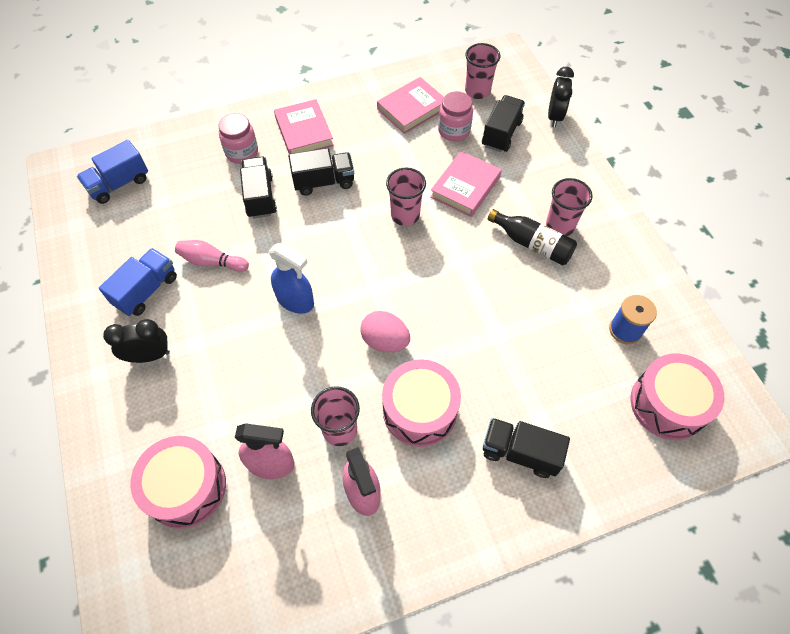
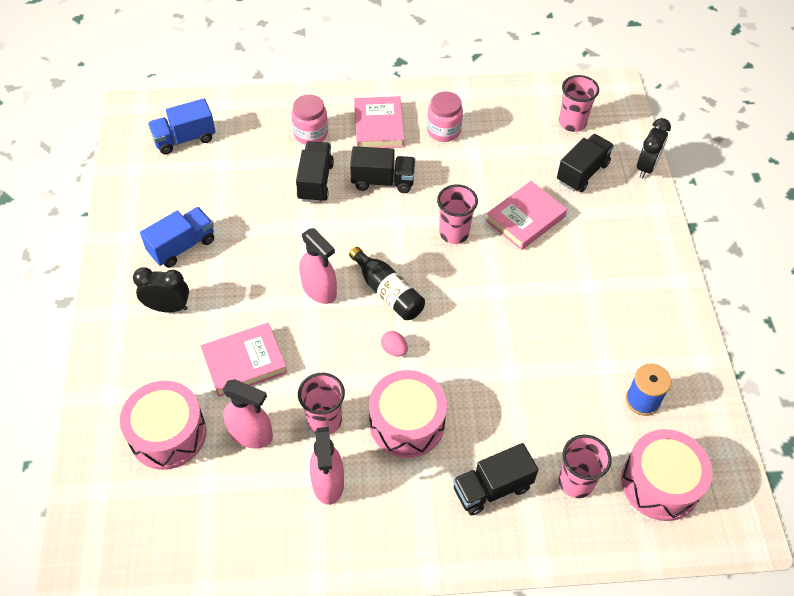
camera: 15 degrees right, 5 degrees down
pink bowling pin [175,240,249,272] -> none
blue spray bottle [268,243,314,313] -> pink spray bottle [299,228,337,304]
pink egg [360,311,410,352] -> pink egg [381,331,408,356], size x0.58
pink book [377,77,444,134] -> pink book moved to [201,323,287,397]
pink jar [438,91,473,141] -> pink jar moved to [427,91,463,142]
black truck [483,418,570,478] -> black truck turned 60 degrees counterclockwise [453,443,538,515]
black bottle [488,209,577,265] -> black bottle moved to [349,247,425,320]
pink cup [546,178,593,236] -> pink cup moved to [559,435,612,498]

